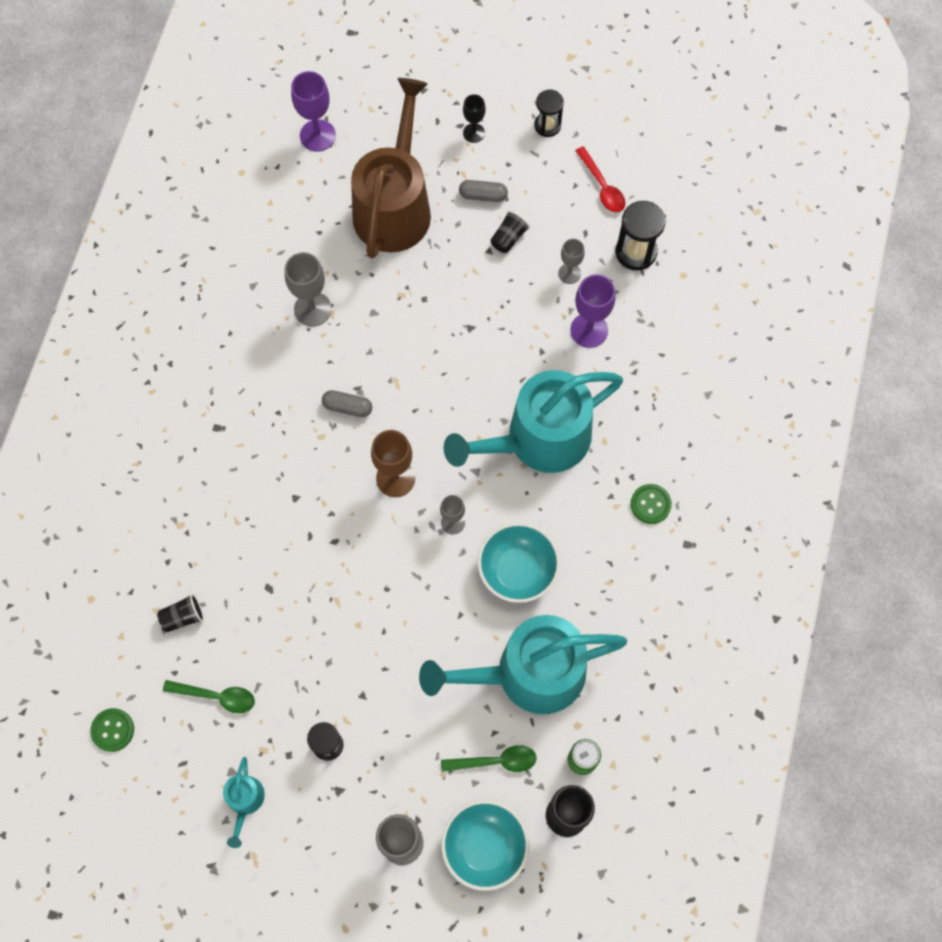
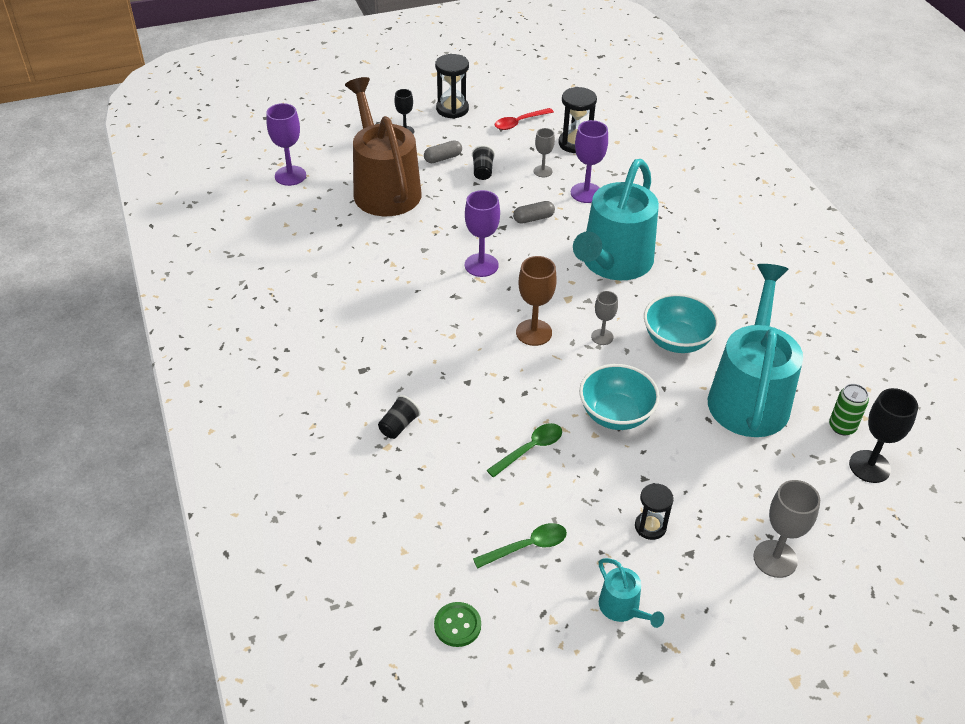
camera: 35 degrees left, 25 degrees down
black cup [157,594,204,632] -> black cup moved to [378,395,421,439]
grey goblet [285,252,332,327] -> none
grey capsule [322,390,372,417] -> grey capsule moved to [513,201,555,224]
turquoise watering can [419,615,627,714] -> turquoise watering can turned 150 degrees clockwise [708,264,803,437]
green spoon [441,745,537,772] -> green spoon moved to [487,423,562,477]
turquoise bowl [441,800,529,891] -> turquoise bowl moved to [579,364,660,430]
black hourglass [534,90,564,137] -> black hourglass [435,54,469,119], size x1.50
red spoon [575,146,625,212] -> red spoon turned 120 degrees clockwise [495,108,554,130]
green button [631,484,672,524] -> none
none -> purple goblet [465,190,500,277]

